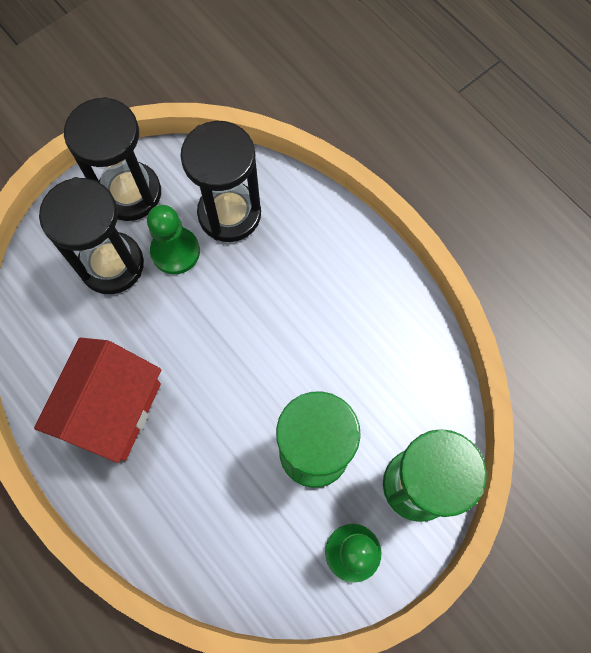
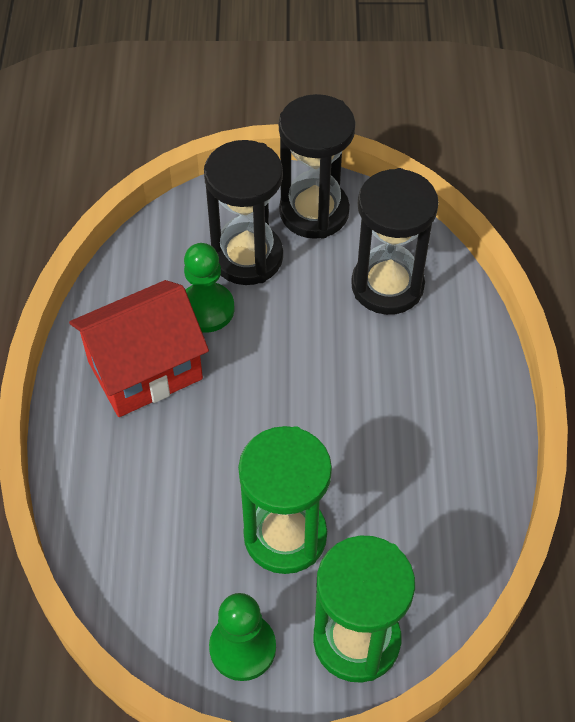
camera: 40 degrees right, 15 degrees down
green pawn [147,205,200,274] -> green pawn moved to [184,243,234,333]

